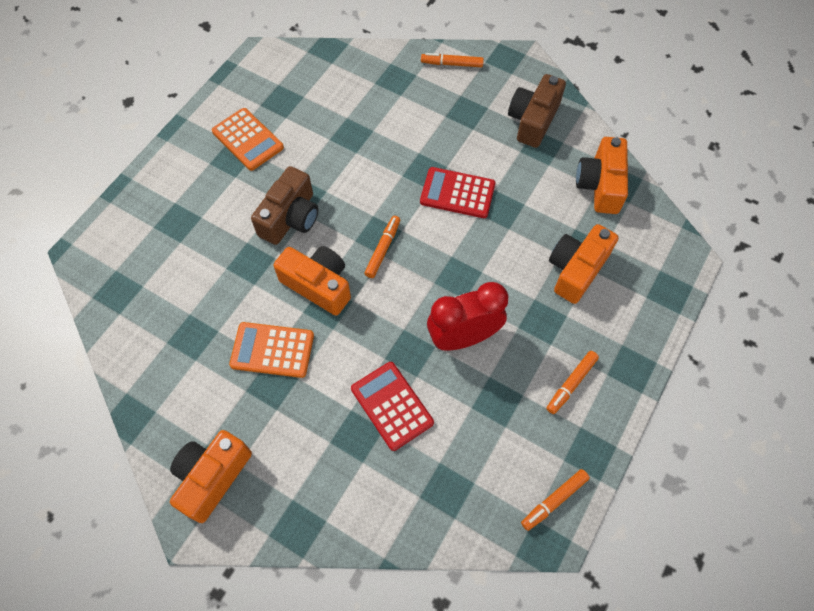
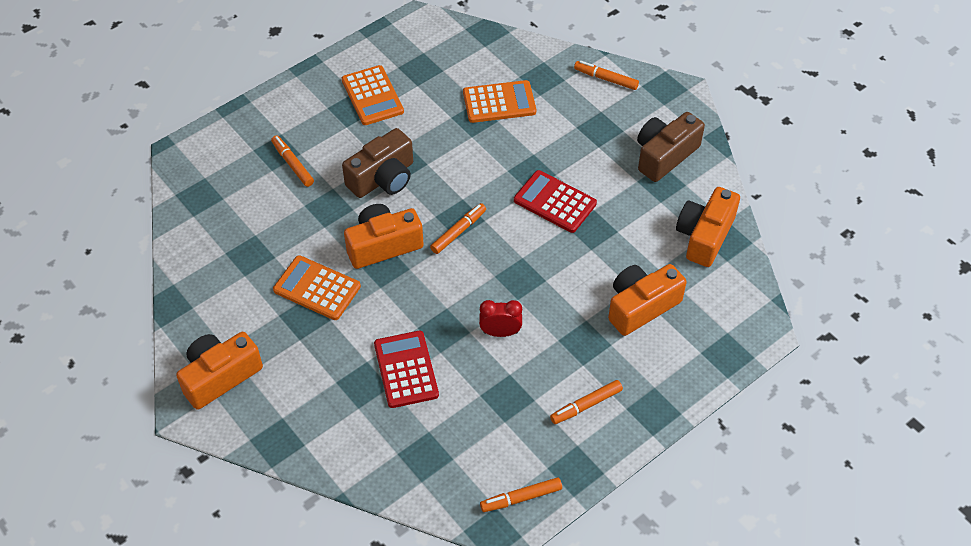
camera: 20 degrees right, 10 degrees down
orange camera [273,246,351,316] -> orange camera turned 75 degrees counterclockwise [344,204,424,269]
red clock [427,282,509,351] -> red clock [479,300,522,337], size x0.56
none -> orange marker [271,135,314,187]
none -> orange calculator [463,80,536,123]

